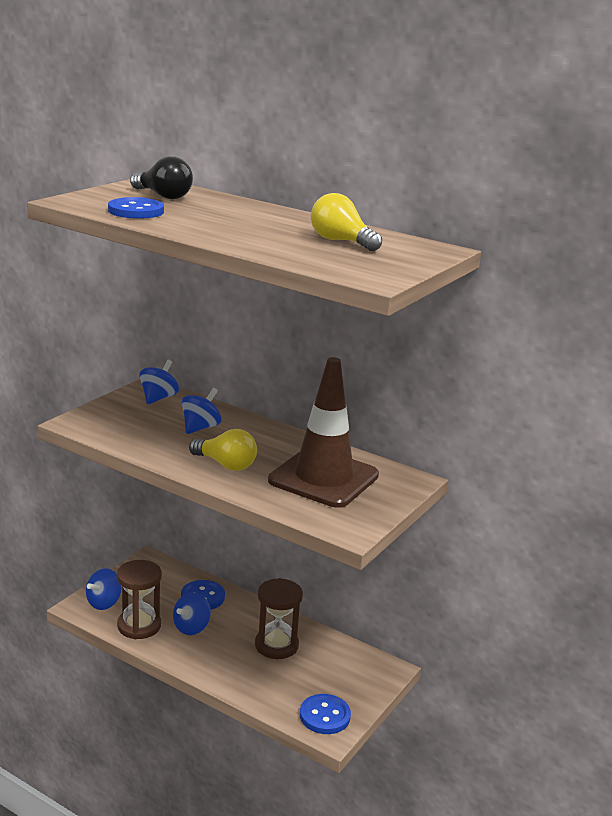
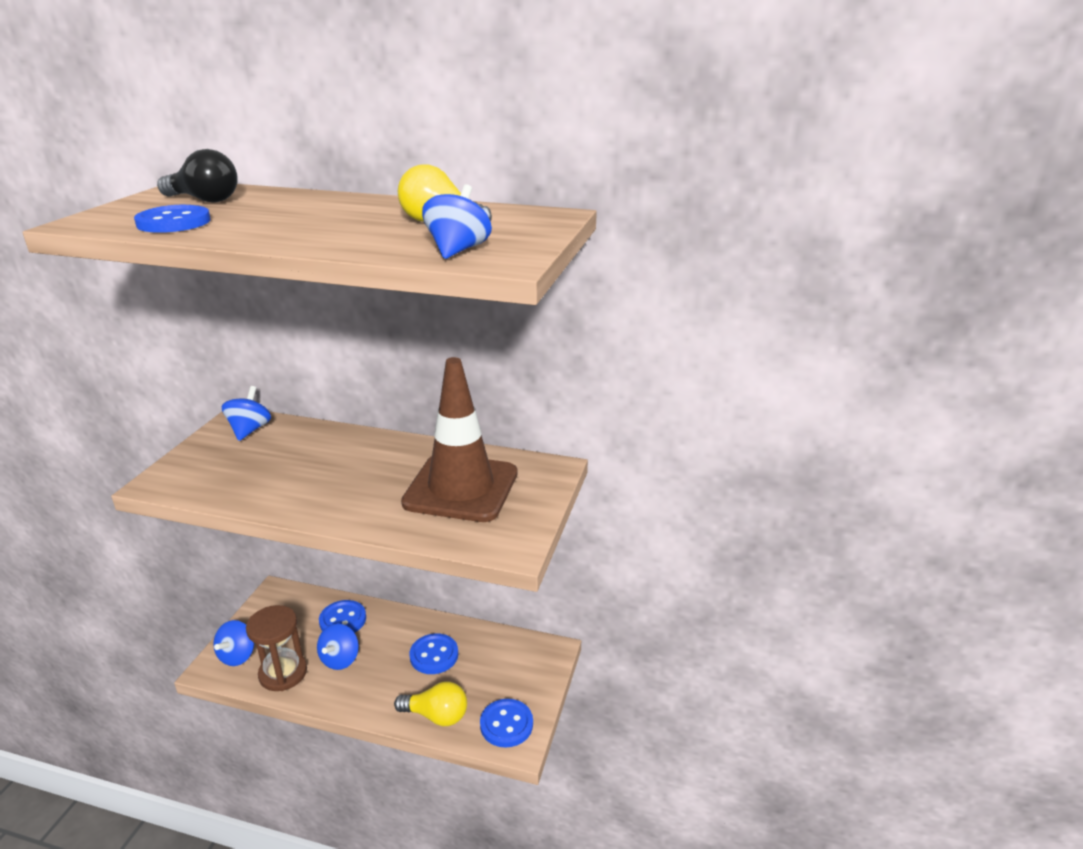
camera: 15 degrees left, 5 degrees up
blue spinning top [182,388,222,434] -> blue spinning top moved to [422,184,492,259]
yellow light bulb [189,429,257,471] -> yellow light bulb moved to [394,681,467,726]
brown hourglass [255,578,303,659] -> blue button [409,633,458,674]

